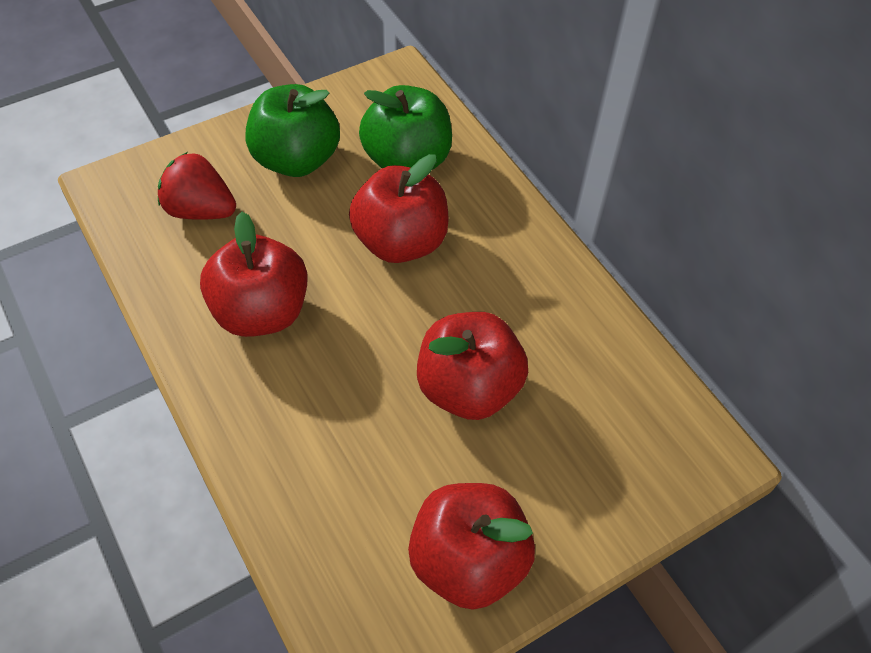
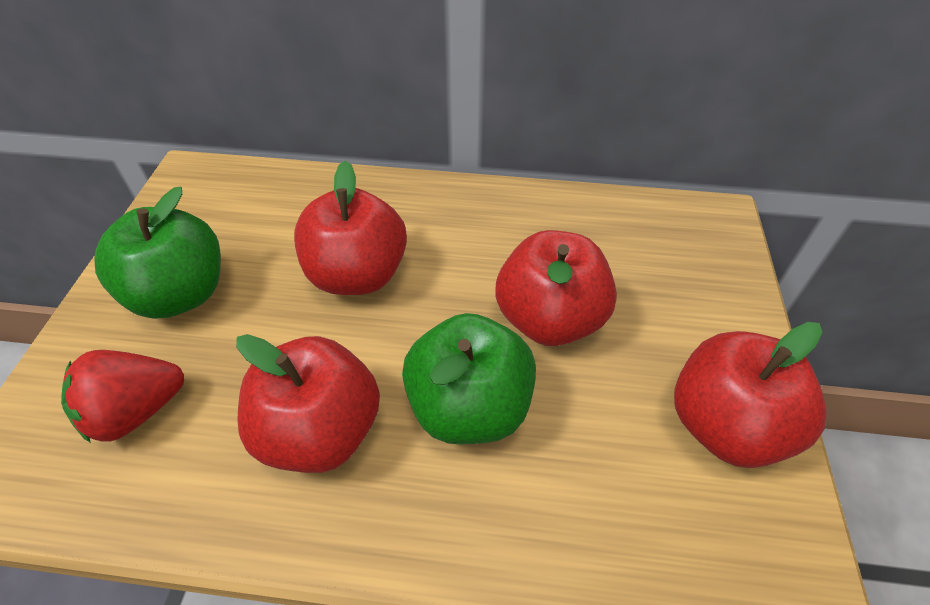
camera: 50 degrees left, 5 degrees down
green apple [359,85,452,170] -> green apple moved to [402,313,536,445]

